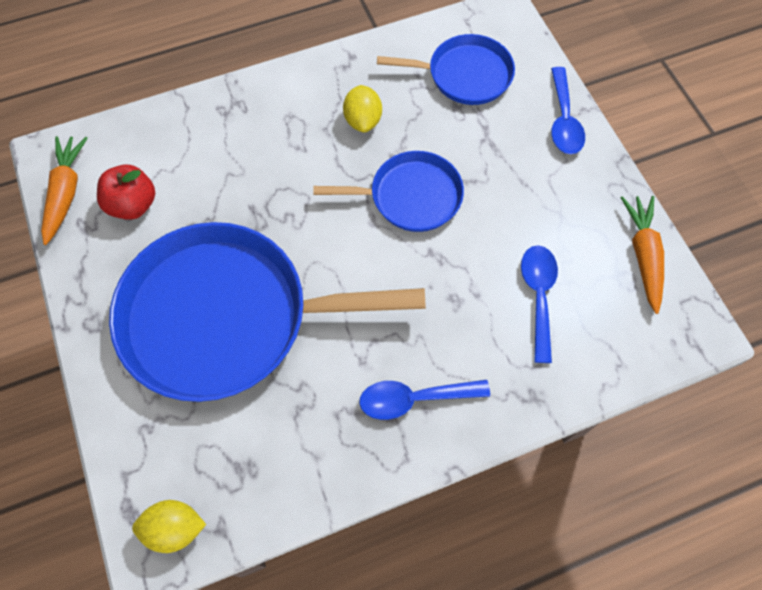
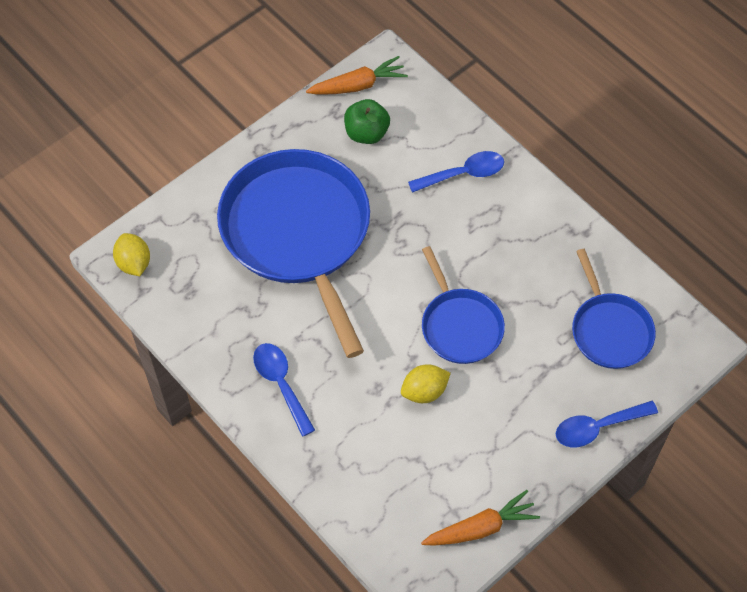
camera: 70 degrees right, 5 degrees down
red apple [97,165,155,220] -> green apple [344,99,390,144]
yellow lemon [343,85,382,132] -> yellow lemon moved to [401,364,451,403]
blue spoon [521,245,558,363] -> blue spoon moved to [408,151,504,193]

